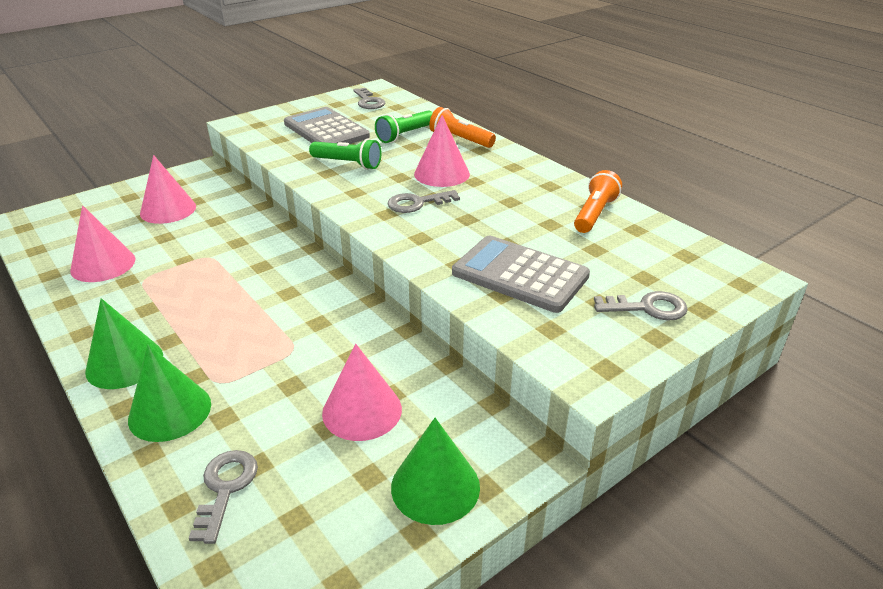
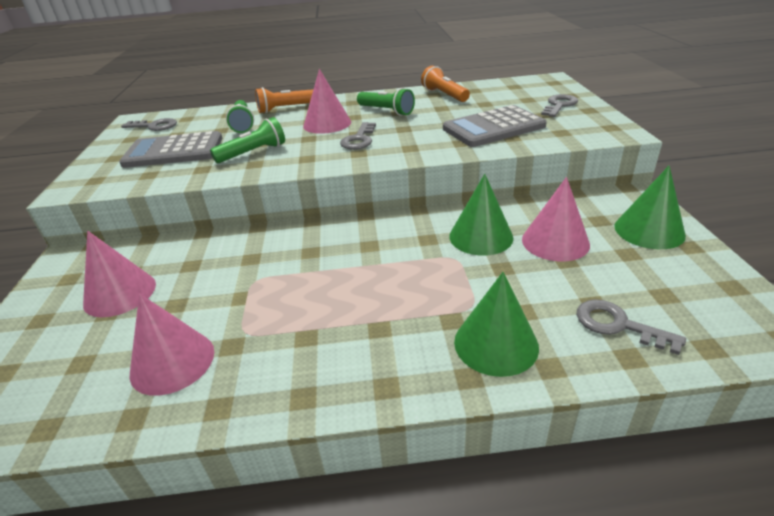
camera: 55 degrees left, 0 degrees up
green cone [85,298,163,389] -> green cone moved to [449,174,513,256]
none -> green flashlight [357,88,415,116]

